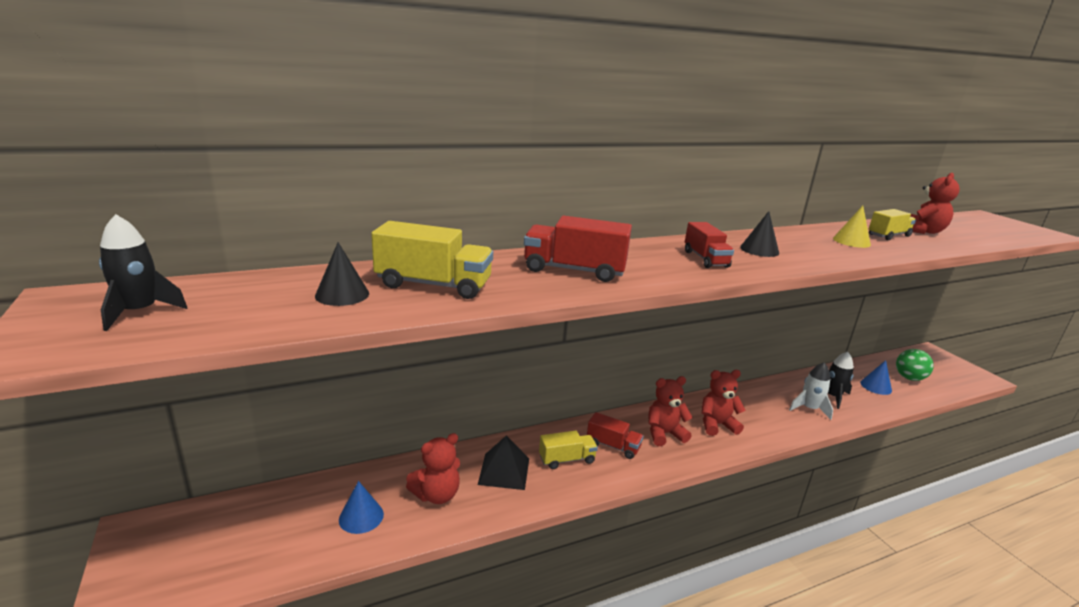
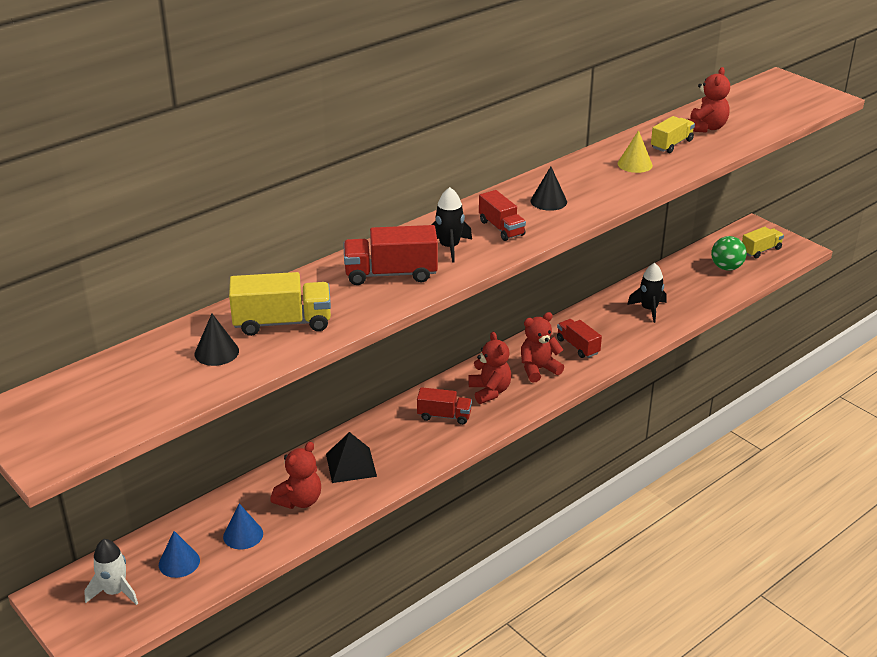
camera: 15 degrees left, 10 degrees up
black rocket [99,214,188,331] -> black rocket moved to [431,187,472,263]
yellow truck [539,431,598,469] -> yellow truck moved to [742,227,784,259]
red teddy bear [648,376,693,446] -> red teddy bear turned 105 degrees clockwise [468,332,512,404]
white rocket [789,362,833,420] -> white rocket moved to [84,539,138,605]
blue cone [860,360,892,395] -> blue cone moved to [159,531,200,578]
none -> red truck [557,319,602,358]

